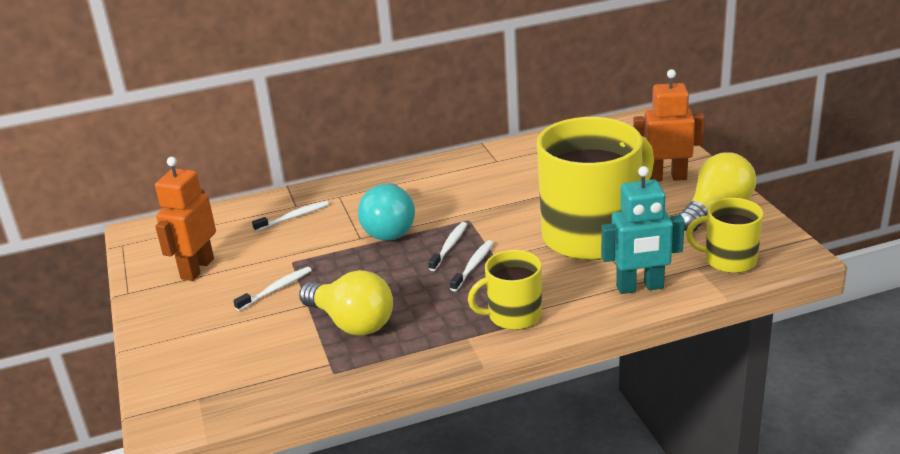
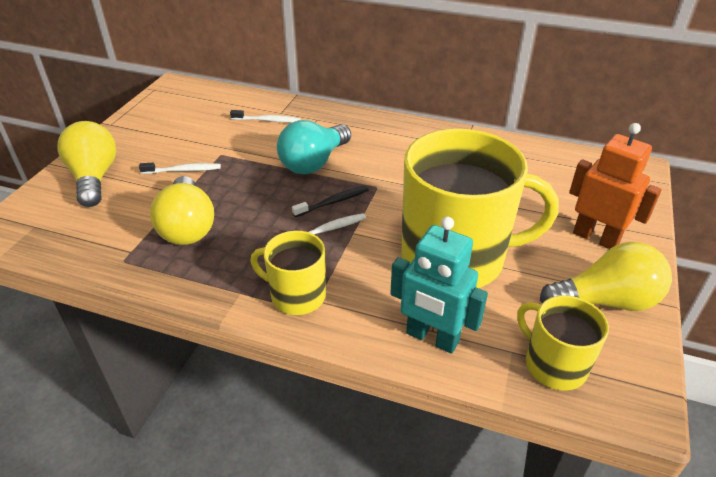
camera: 35 degrees right, 10 degrees up
orange robot [155,157,216,281] -> none
white toothbrush [428,222,467,271] -> black toothbrush [292,186,369,217]
none -> yellow light bulb [57,121,116,207]

